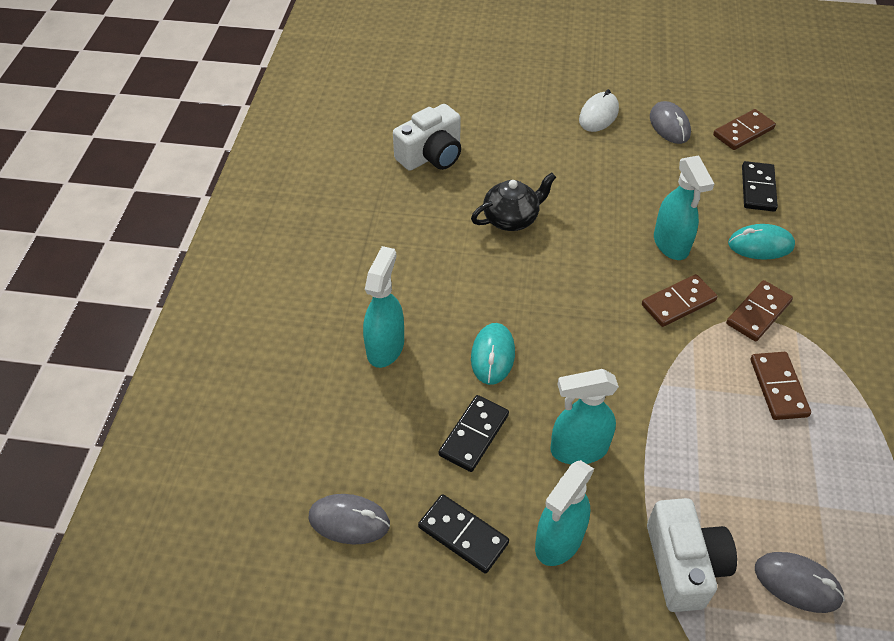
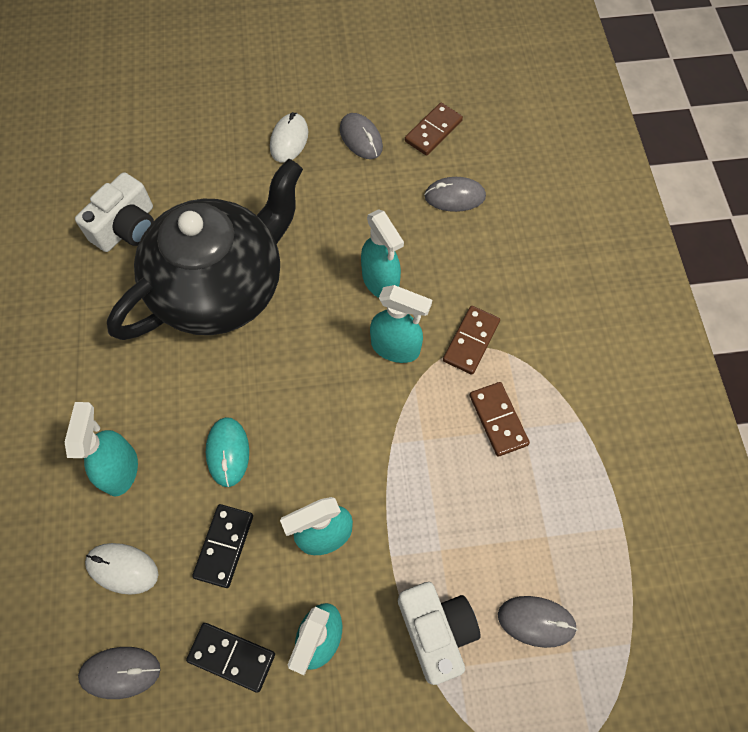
camera: 15 degrees left, 15 degrees up
black teapot [471,172,556,231] -> black teapot [107,159,303,340], size x2.40
brown domino [642,274,718,327] -> turquoise spray bottle [370,285,432,363]
turquoise mouse [728,224,795,260] -> none
black domino [742,161,778,212] -> grey mouse [424,177,486,212]
none -> white mouse [85,543,158,595]

